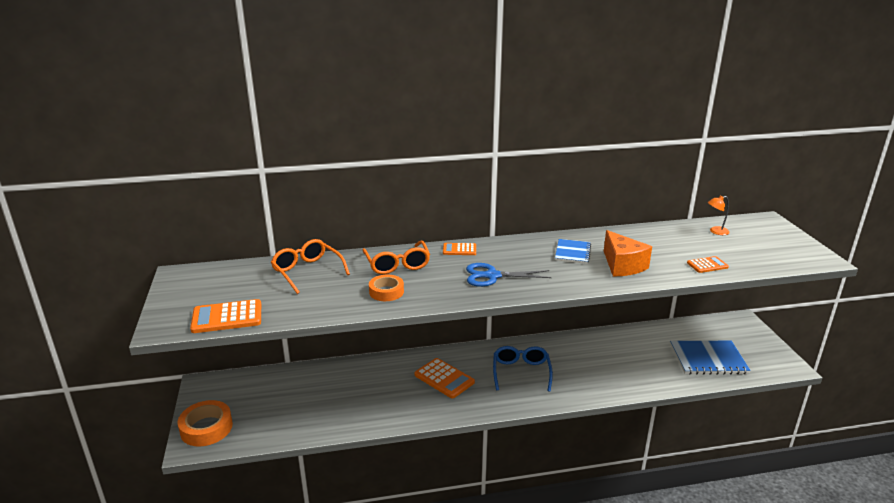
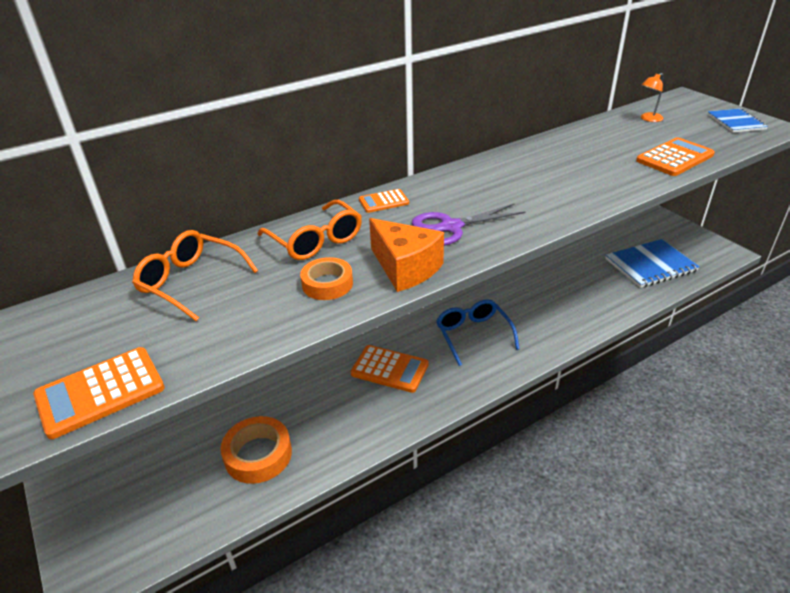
camera: 20 degrees left, 10 degrees up
orange tape [178,400,233,447] -> orange tape moved to [220,416,292,484]
blue scissors [466,263,552,287] -> purple scissors [412,204,526,246]
blue notebook [555,239,591,264] -> blue notebook moved to [707,108,768,133]
orange cheese [604,230,652,276] -> orange cheese moved to [369,218,444,292]
orange calculator [687,256,729,273] -> orange calculator [636,137,715,176], size x1.69

